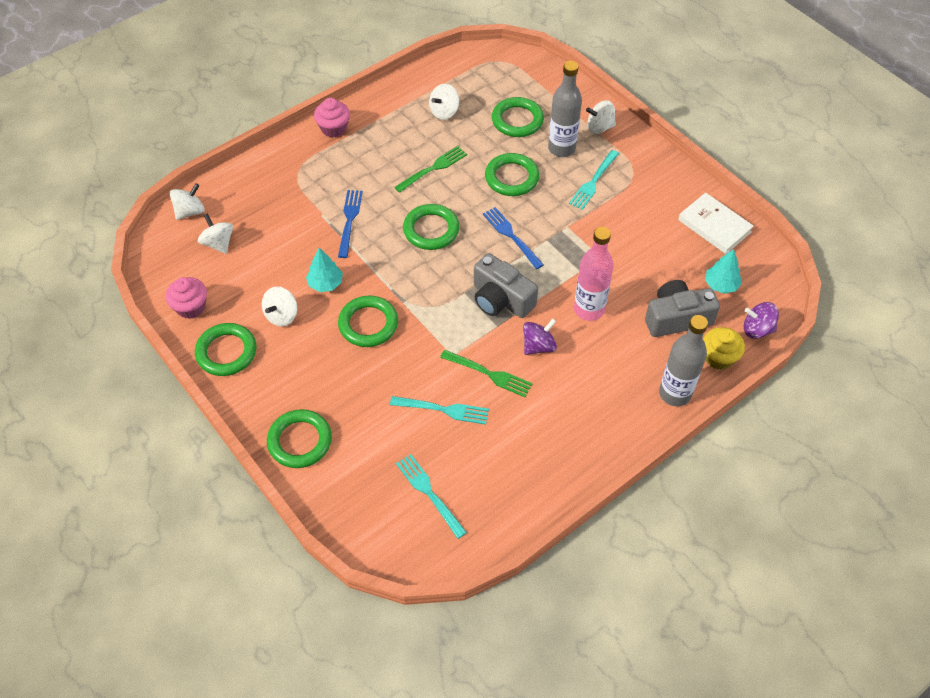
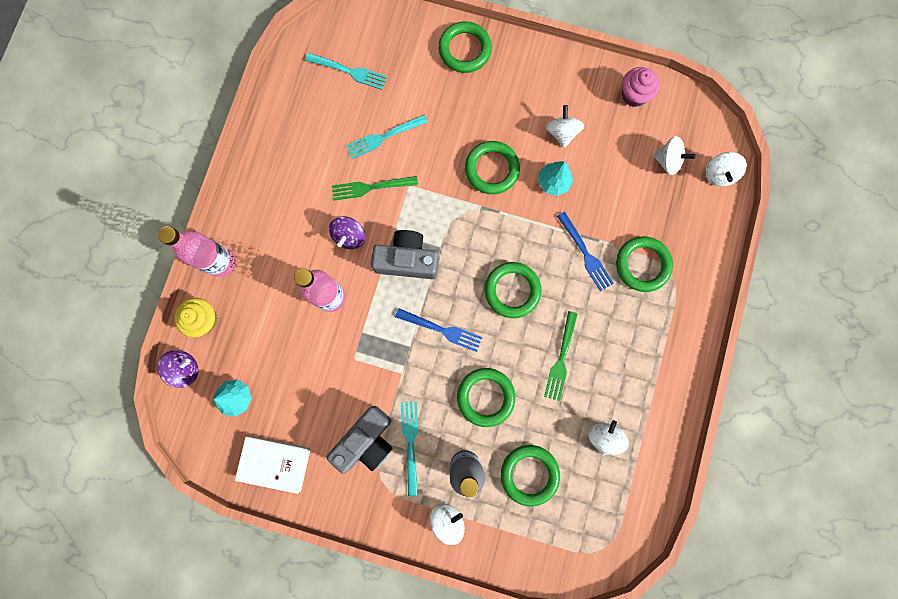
camera: 145 degrees right, 25 degrees up
green ring [195,323,257,376] -> green ring moved to [616,237,673,292]
pink cupcake [314,98,350,138] -> none
grey camera [645,280,720,337] -> grey camera moved to [327,406,392,474]
grey bottle [659,315,708,406] -> pink bottle [158,226,235,277]

